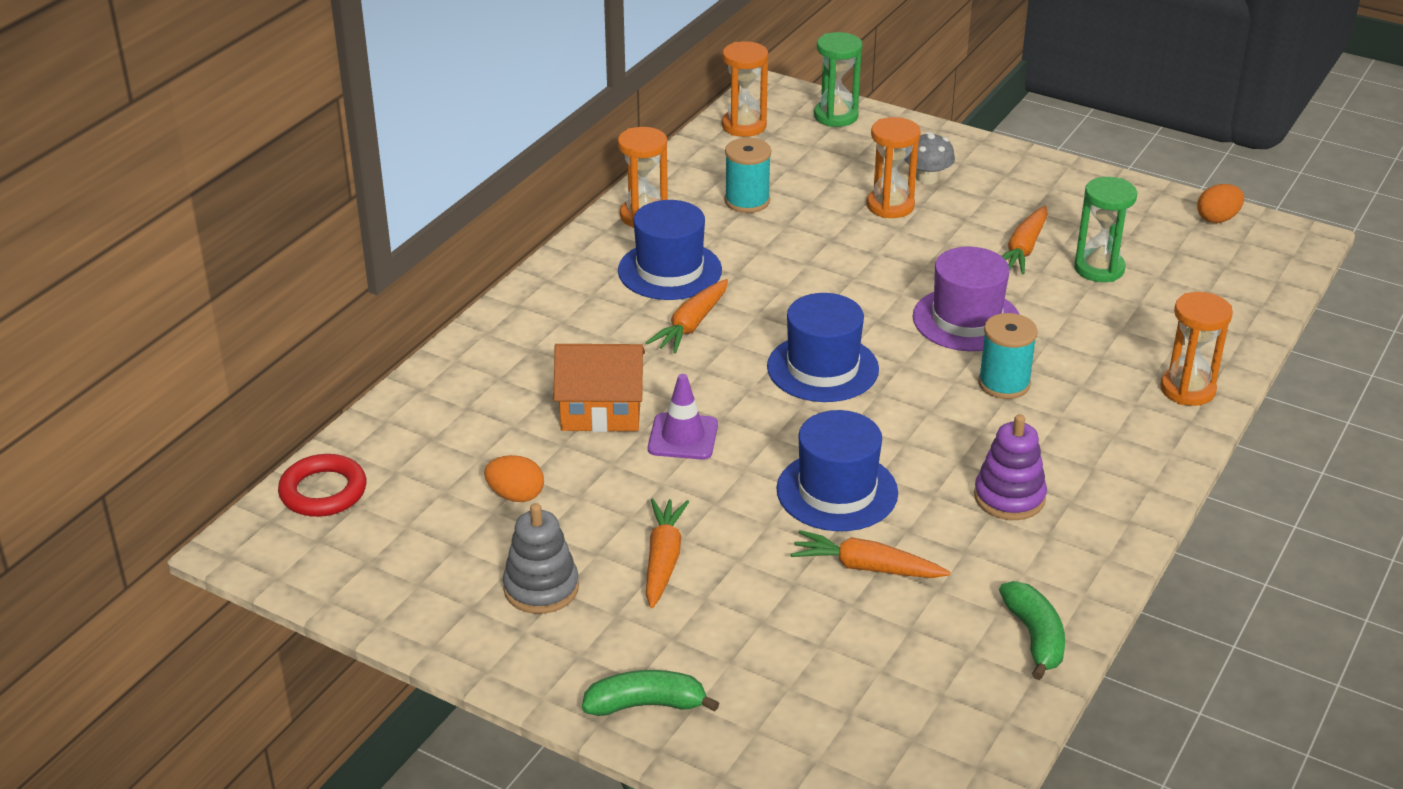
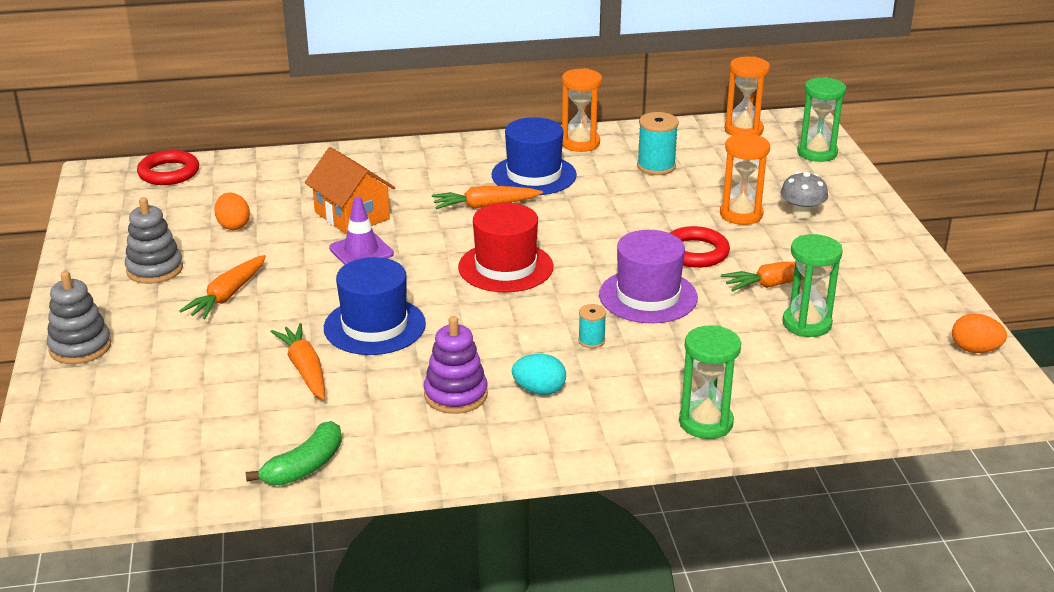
camera: 50 degrees right, 5 degrees down
green banana [582,670,719,716] -> grey stacking toy [47,271,111,364]
orange carrot [646,498,689,608] -> orange carrot turned 150 degrees clockwise [179,255,266,319]
blue hat [767,293,879,402] -> red hat [458,203,553,292]
turquoise spool [978,313,1038,399] -> turquoise spool [578,304,606,348], size x0.57
orange hourglass [1160,292,1233,406] -> green hourglass [679,325,741,439]
none -> turquoise egg [512,354,566,395]
none -> red ring [670,226,730,268]

